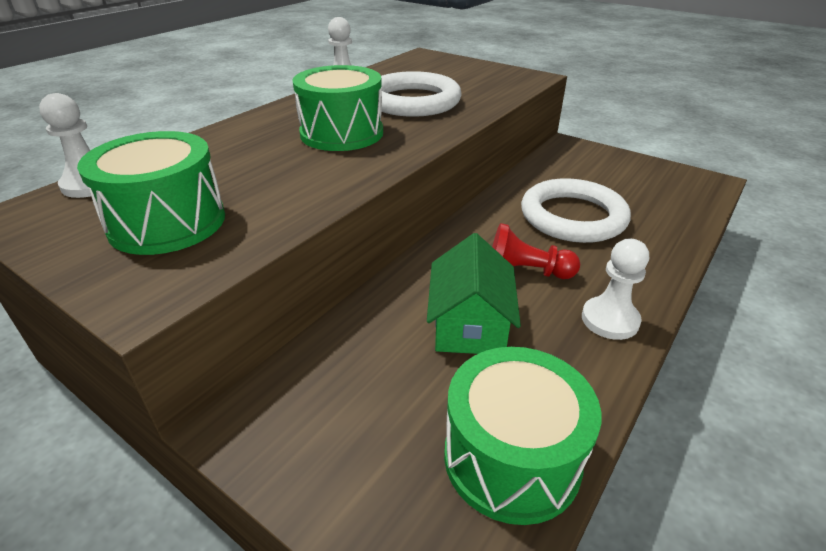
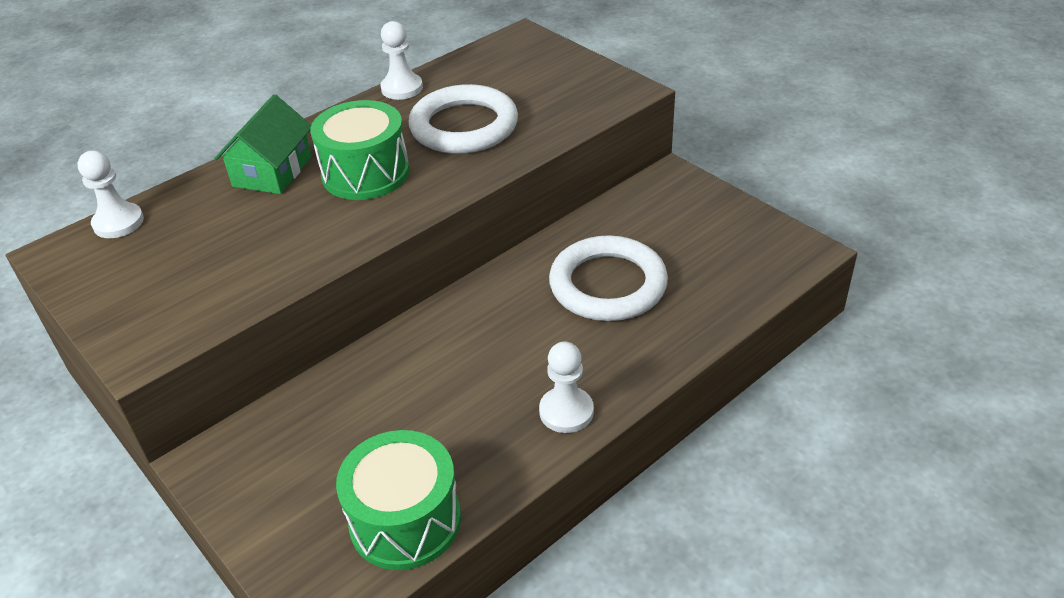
camera: 15 degrees right, 5 degrees up
green drum [77,131,225,255] -> none
green house [427,233,521,354] -> green house moved to [214,94,312,194]
red pawn [492,223,580,279] -> none

